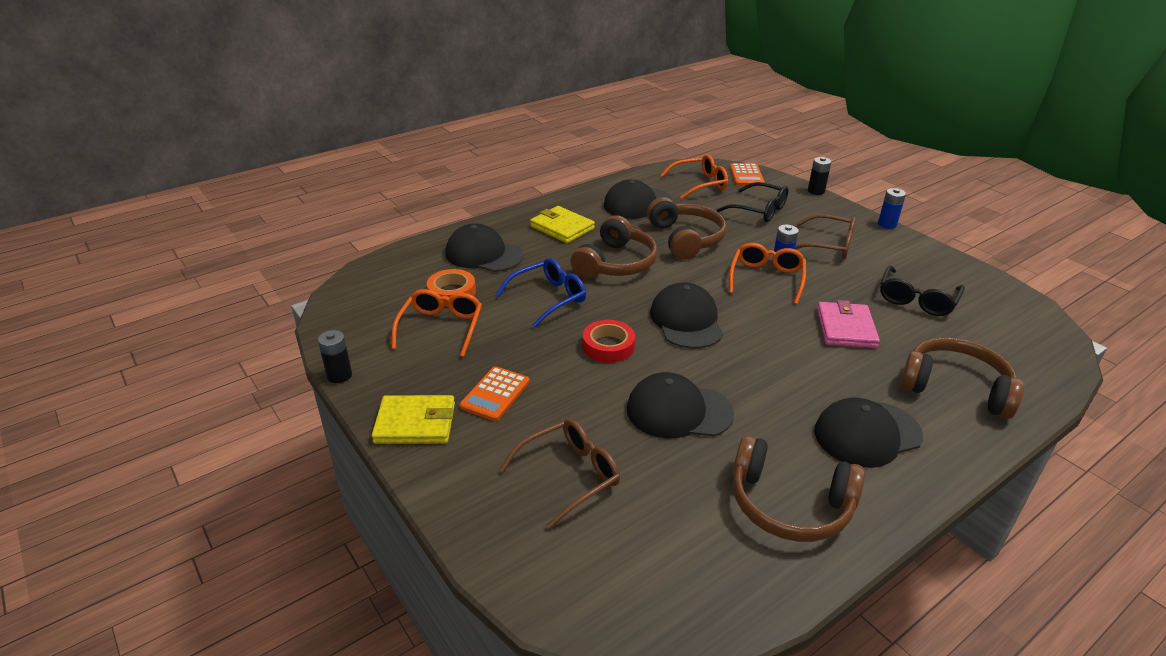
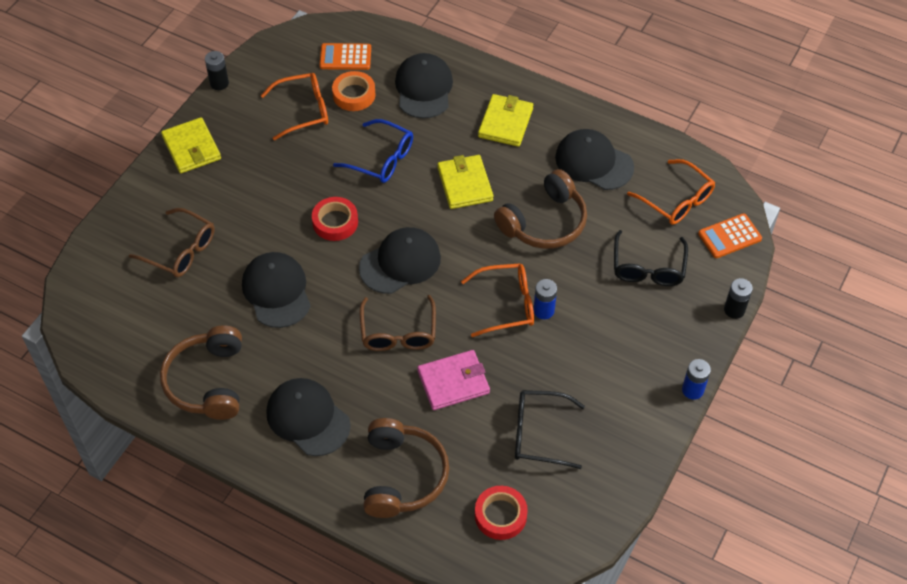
camera: 65 degrees right, 20 degrees up
orange calculator [459,366,530,421] -> orange calculator moved to [319,43,371,70]
brown headphones [571,215,657,279] -> yellow wallet [437,155,494,209]
brown glasses [795,214,856,259] -> brown glasses moved to [360,295,436,351]
none -> red tape [475,486,528,540]

